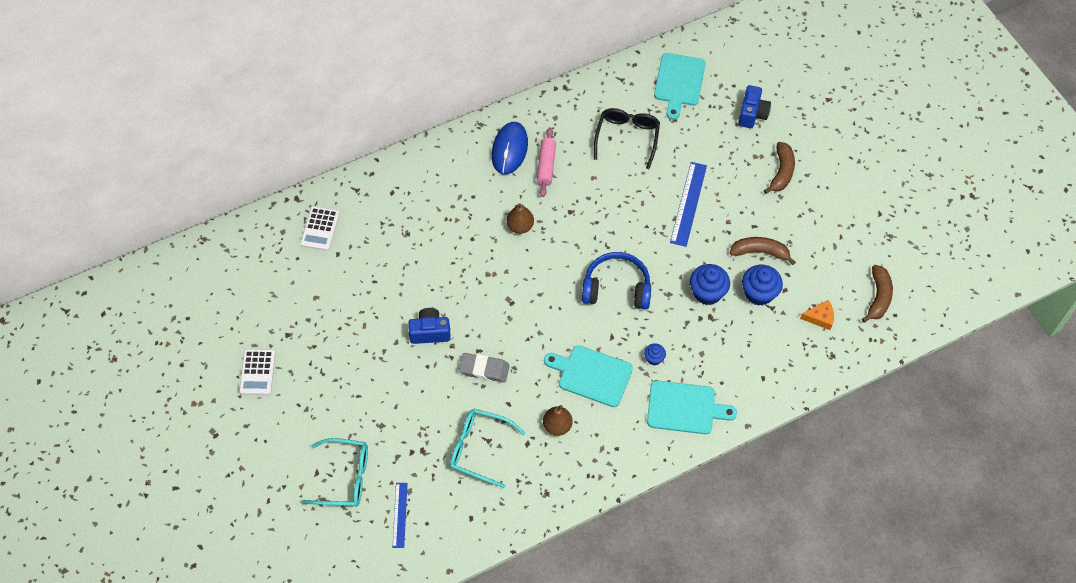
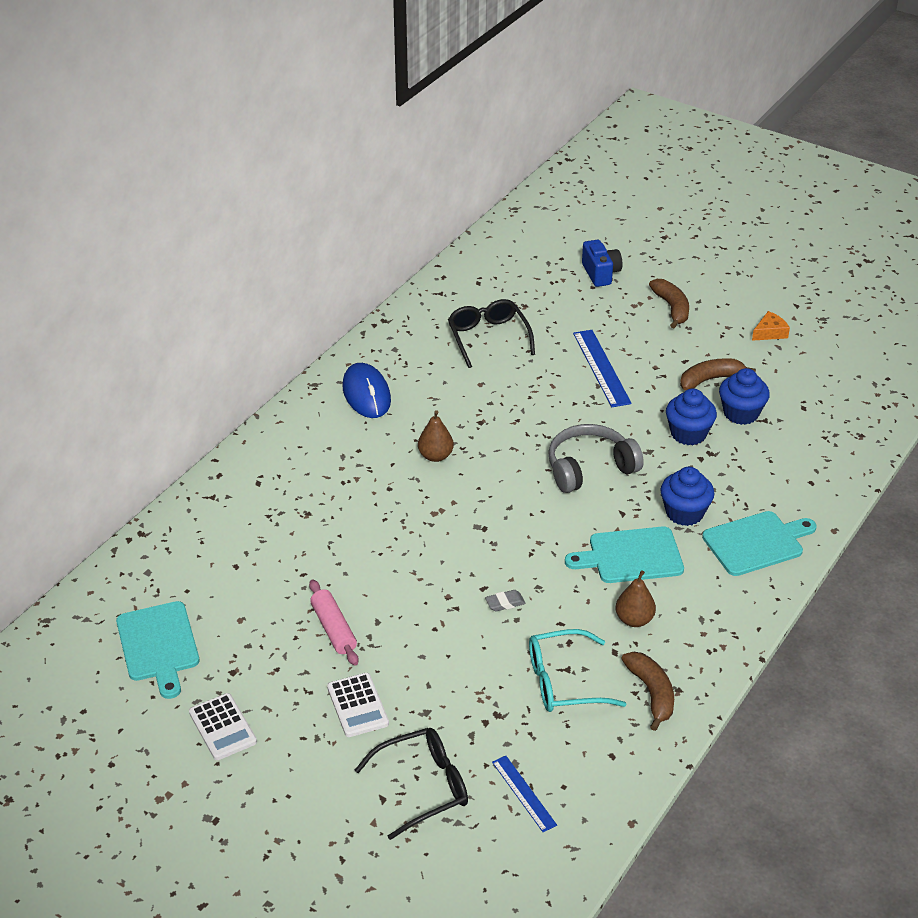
camera: 30 degrees left, 20 degrees down
white calculator [300,206,340,251] -> white calculator moved to [327,673,389,737]
turquoise glasses [301,438,368,507] -> black glasses [355,728,468,840]
blue camera [408,308,451,344] -> none
grey eraser [459,353,510,383] -> grey eraser [485,590,525,612], size x0.58
pink rolling pin [537,127,556,197] -> pink rolling pin moved to [309,580,359,665]
blue headphones [582,252,651,310] -> grey headphones [548,424,644,493]
blue cupcake [644,343,666,365] -> blue cupcake [660,467,715,526], size x1.90
turquoise cutting board [654,53,706,120] -> turquoise cutting board moved to [116,601,199,699]
orange cheese [800,300,834,330] -> orange cheese moved to [752,311,790,341]
brown banana [862,265,893,323] -> brown banana moved to [621,652,674,731]

